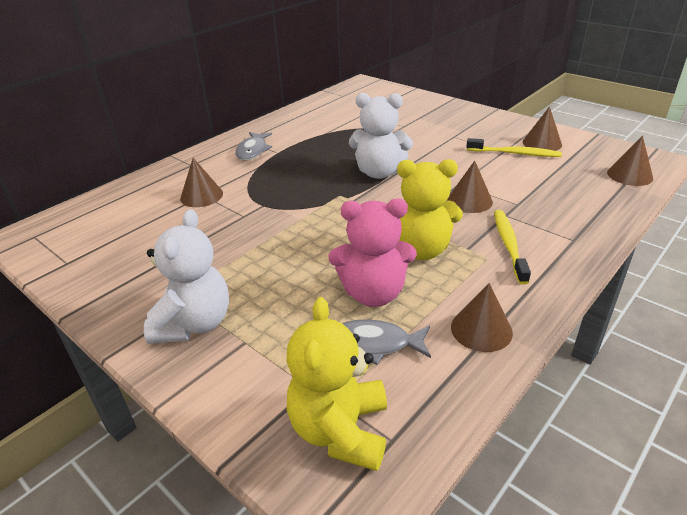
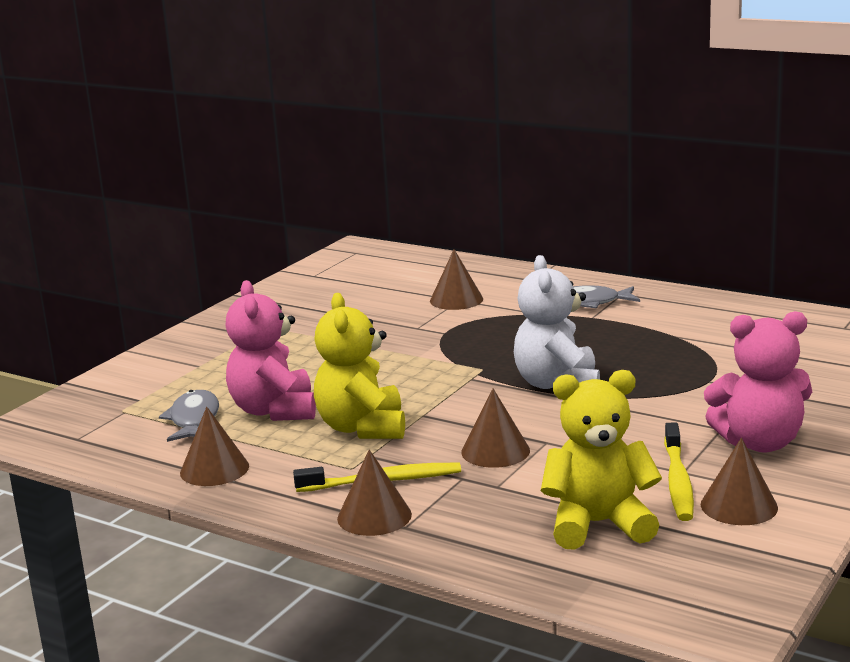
camera: 80 degrees right, 15 degrees down
white teddy bear [144,209,229,344] -> none
yellow teddy bear [287,297,387,471] -> yellow teddy bear moved to [541,370,662,550]
brown cone [607,136,653,186] -> brown cone moved to [337,449,412,536]
none -> pink teddy bear [704,311,812,452]

